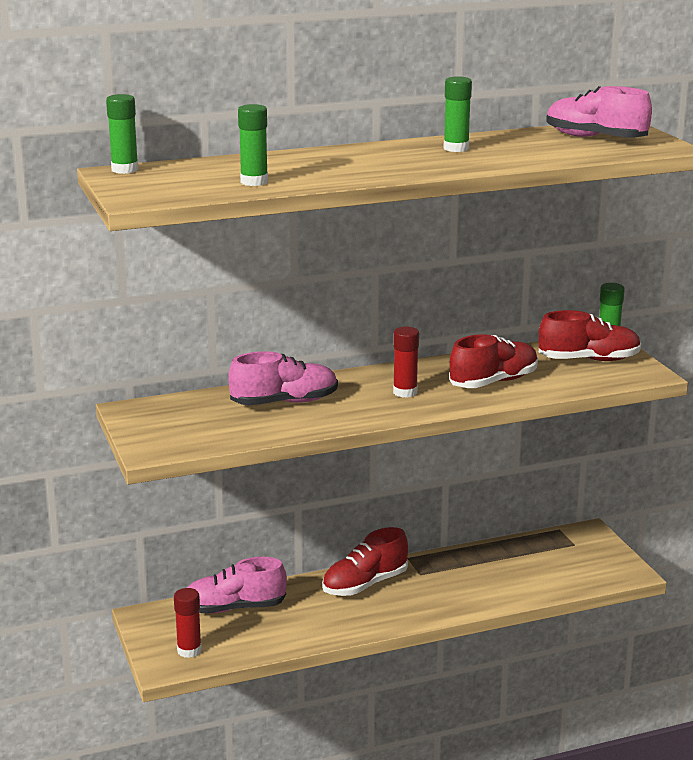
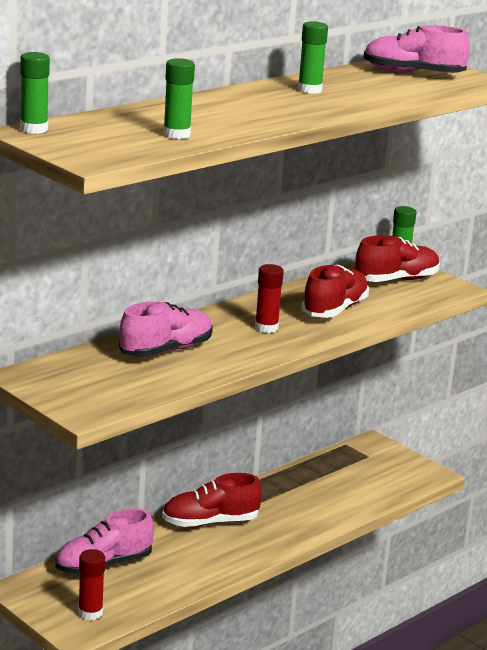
camera: 25 degrees left, 0 degrees up
red shoe [322,527,408,596] -> red shoe turned 45 degrees clockwise [162,473,262,527]

